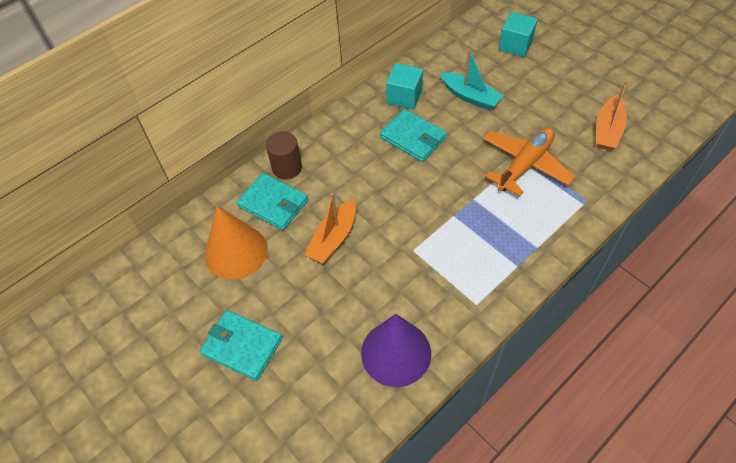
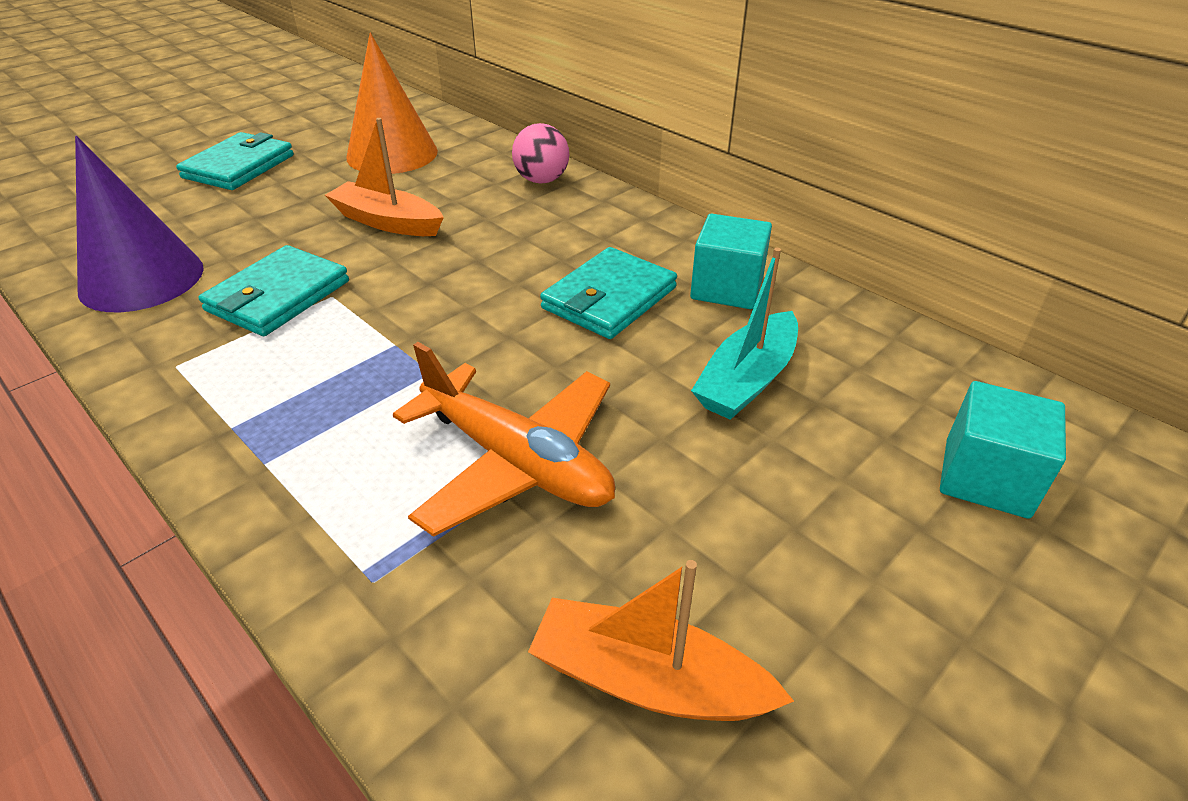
camera: 85 degrees right, 15 degrees down
turquoise wallet [237,173,309,230] -> turquoise wallet moved to [199,245,349,336]
brown cylinder [266,132,302,180] -> pink ball [512,123,569,184]

